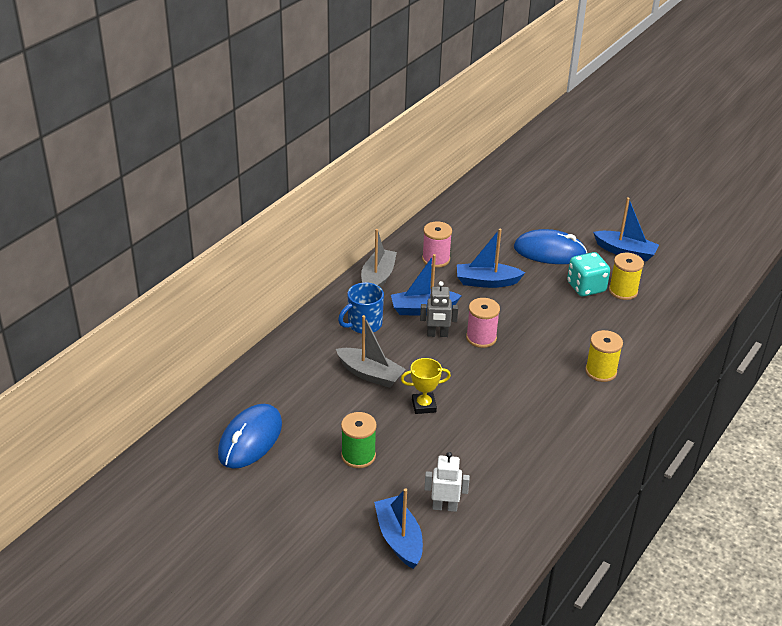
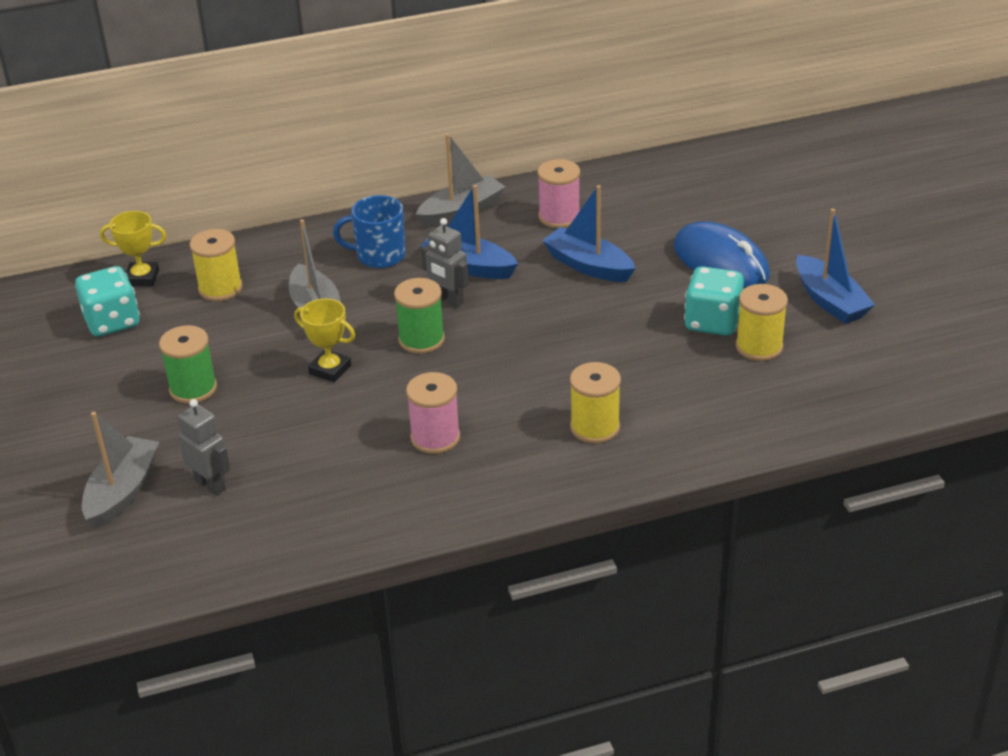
camera: 40 degrees right, 0 degrees up
blue mouse [218,404,282,469] -> turquoise dice [75,266,140,337]
blue boat [374,488,423,569] -> grey boat [82,412,159,529]
white robot [424,452,470,512] -> grey robot [178,399,230,496]
pink spool [466,298,500,348] -> pink spool moved to [406,372,460,454]
none -> yellow trophy [100,211,166,286]
none -> yellow spool [190,229,243,301]
none -> green spool [394,278,445,354]

